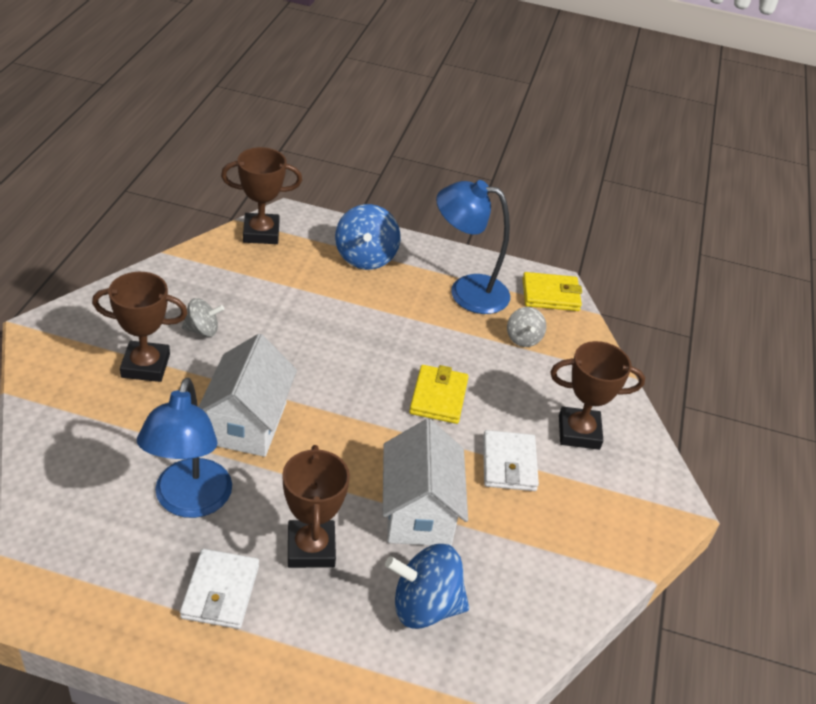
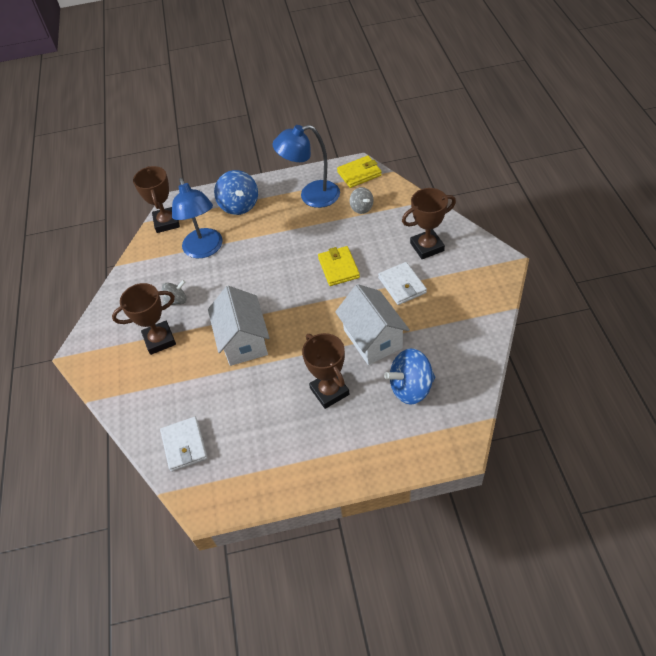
camera: 15 degrees left, 10 degrees up
blue lamp [137,378,232,518] -> blue lamp moved to [172,178,223,258]
white wallet [180,549,259,629] -> white wallet moved to [160,417,208,472]
brown trophy [221,147,302,244] -> brown trophy turned 75 degrees counterclockwise [133,166,180,233]

